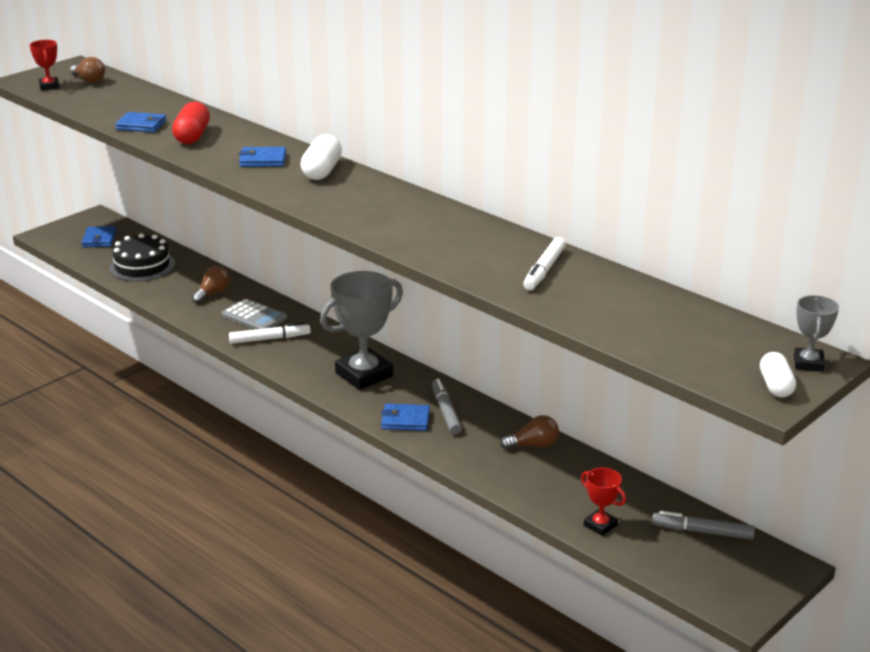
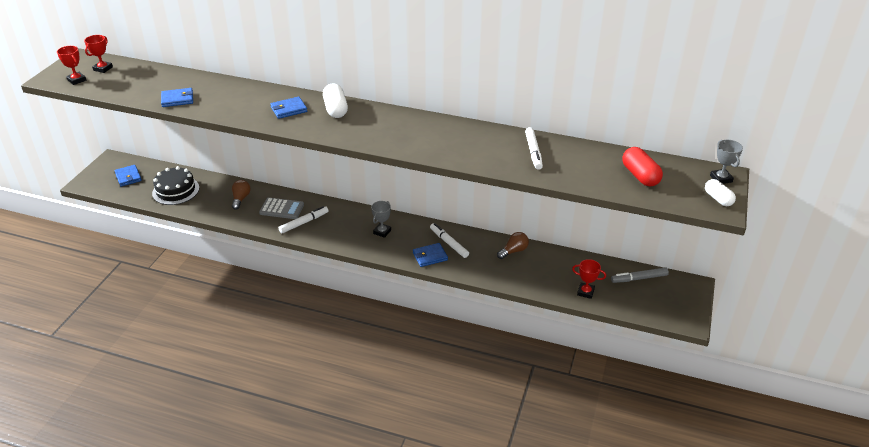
camera: 25 degrees left, 10 degrees up
brown light bulb [70,57,105,83] -> red trophy [84,35,113,73]
red capsule [172,102,210,144] -> red capsule moved to [622,147,663,186]
grey trophy [320,271,403,390] -> grey trophy [371,201,391,238], size x0.49
grey marker [432,378,462,434] -> white marker [430,223,469,258]

